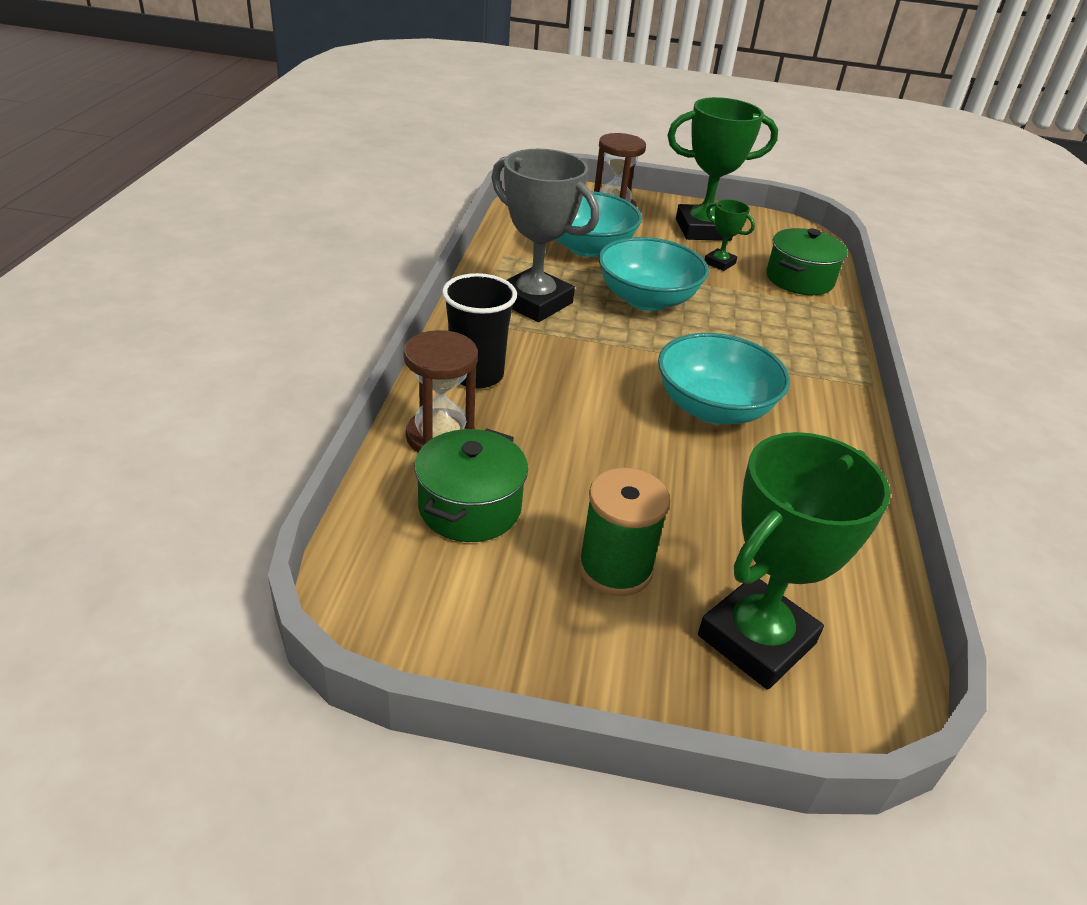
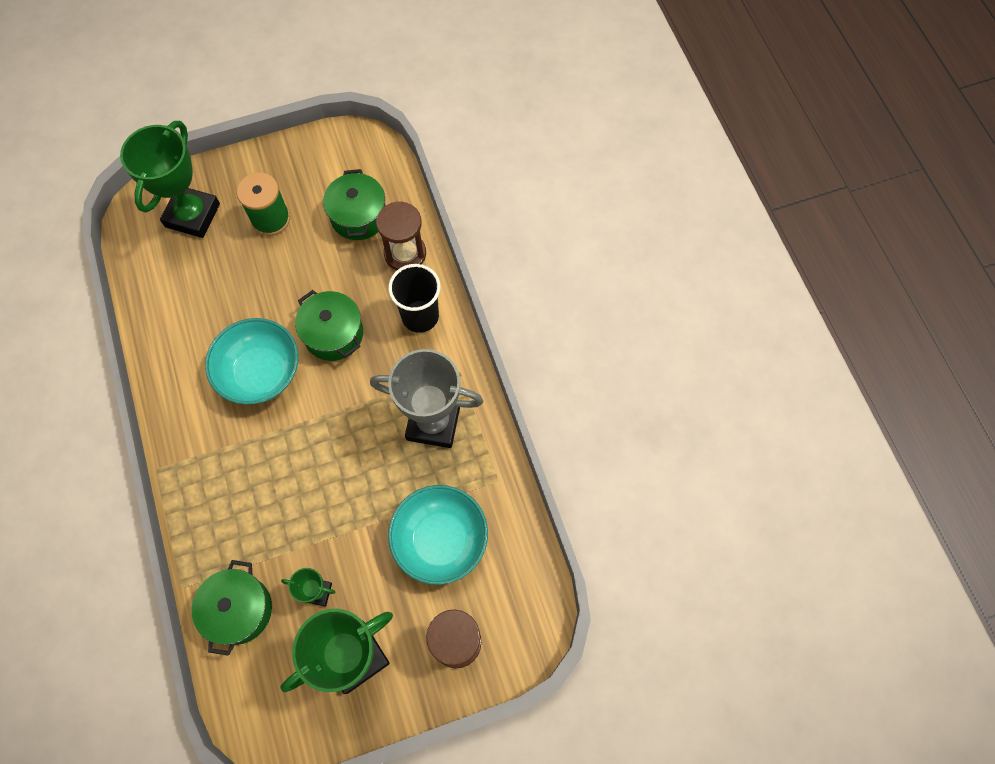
camera: 155 degrees right, 30 degrees up
turquoise bowl [599,237,709,311] -> none
none -> green pot [295,290,363,361]

